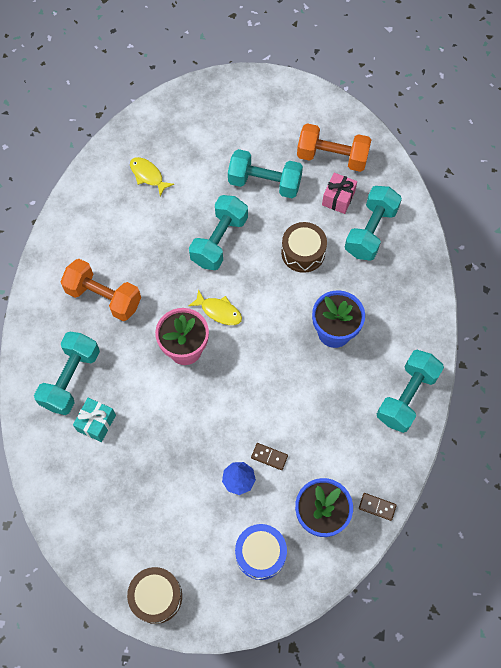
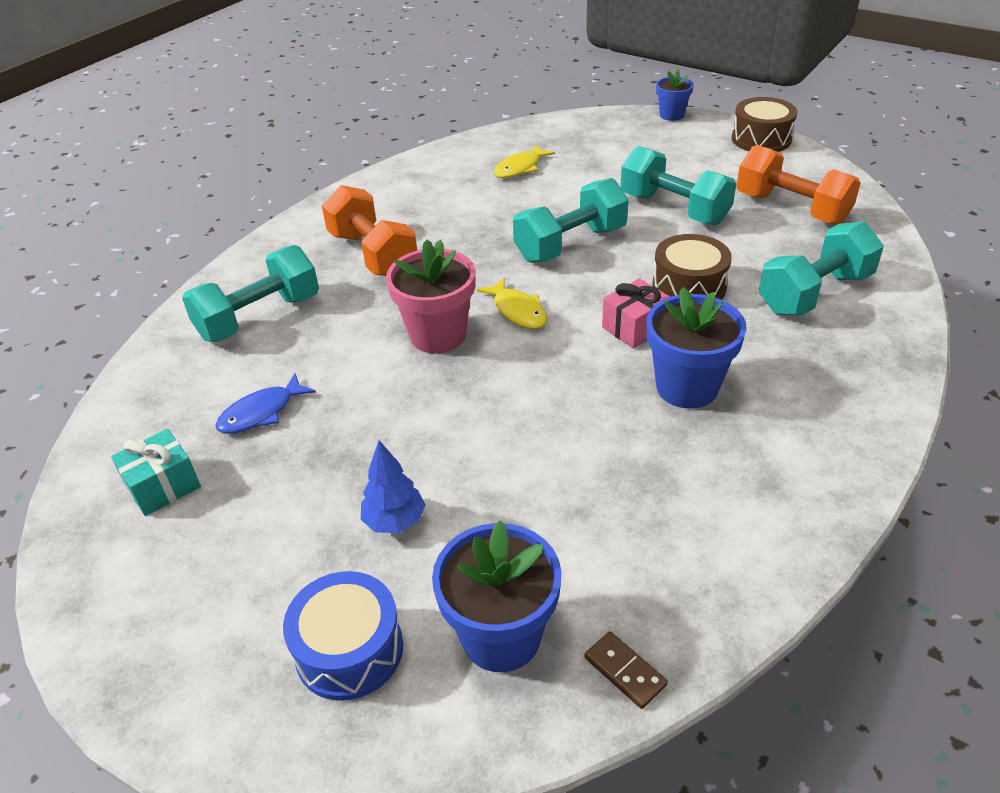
camera: 30 degrees right, 25 degrees down
turquoise gift [73,398,116,442] -> turquoise gift moved to [111,429,201,516]
brown drum [127,567,182,624] -> brown drum moved to [732,97,798,152]
yellow fish [130,157,174,196] -> yellow fish turned 120 degrees counterclockwise [494,145,555,178]
brown domino [251,443,288,470] -> none
pink gift [322,173,357,214] -> pink gift moved to [602,278,670,349]
turquoise dumbbell [377,350,444,433] -> none
none -> blue fish [215,373,316,434]
none -> blue flower pot [656,70,694,121]

